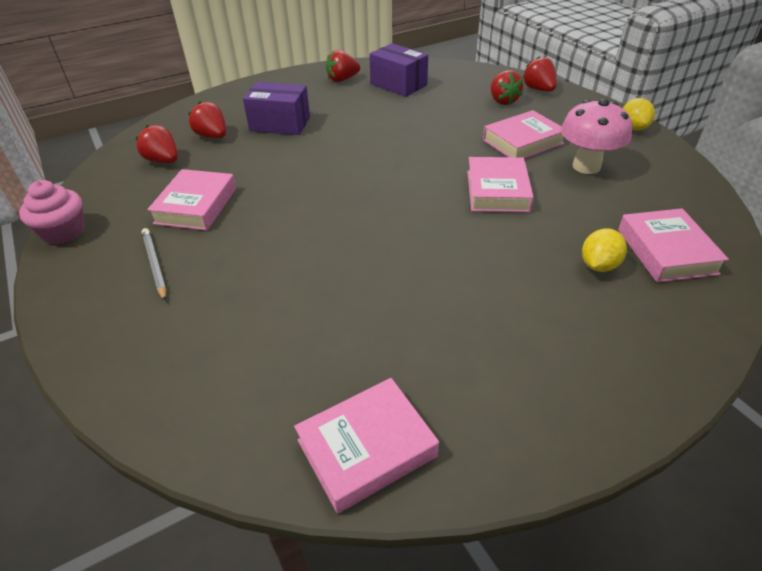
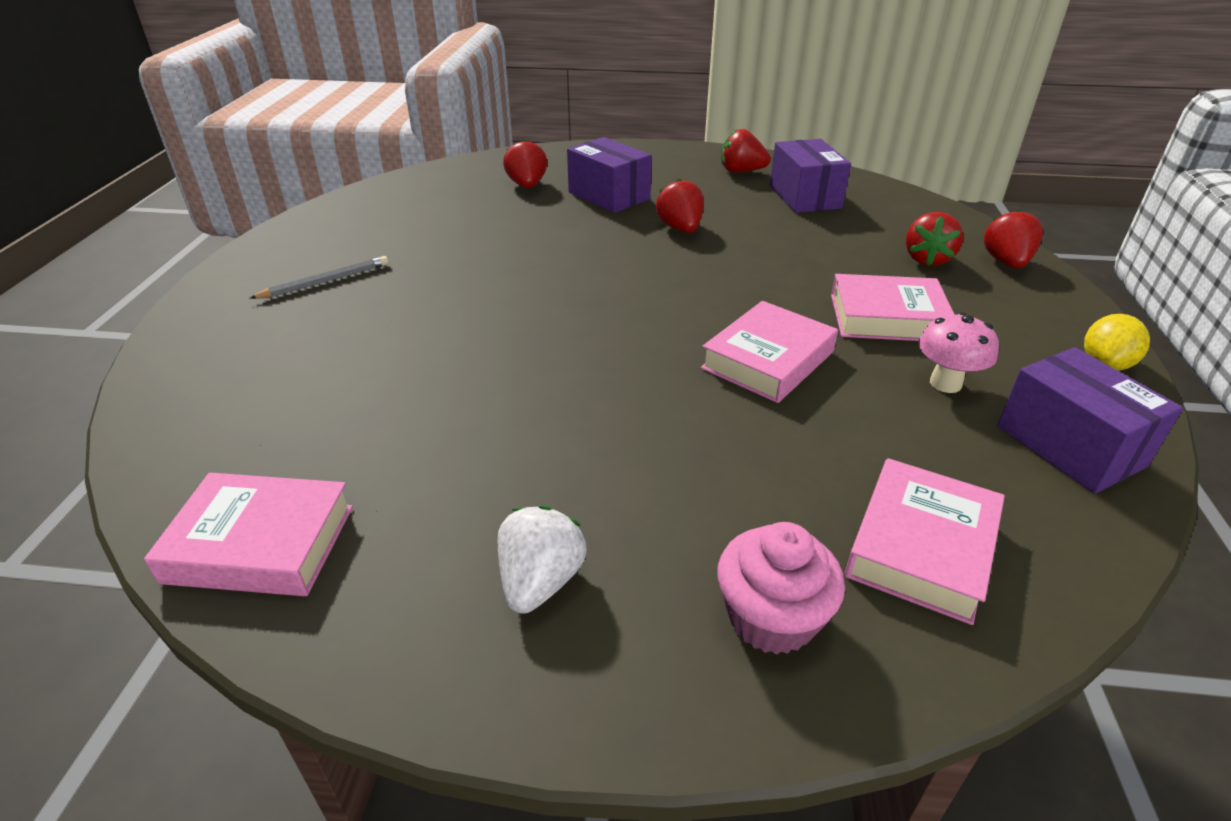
camera: 35 degrees right, 5 degrees down
pink cupcake [19,180,85,244] -> pink cupcake moved to [717,522,845,655]
red strawberry [135,125,178,163] -> red strawberry moved to [656,178,704,233]
grey pencil [142,228,167,301] -> grey pencil turned 45 degrees clockwise [249,256,389,299]
pink book [147,169,236,231] -> none
pink mushroom [561,99,632,174] -> pink mushroom [918,312,999,393], size x0.66
yellow lemon [582,228,627,272] -> none
none -> white strawberry [498,505,586,614]
none -> purple box [997,347,1183,494]

